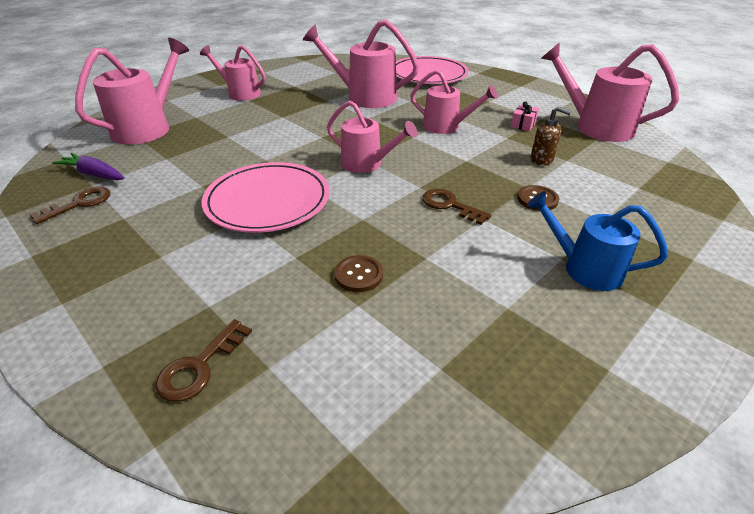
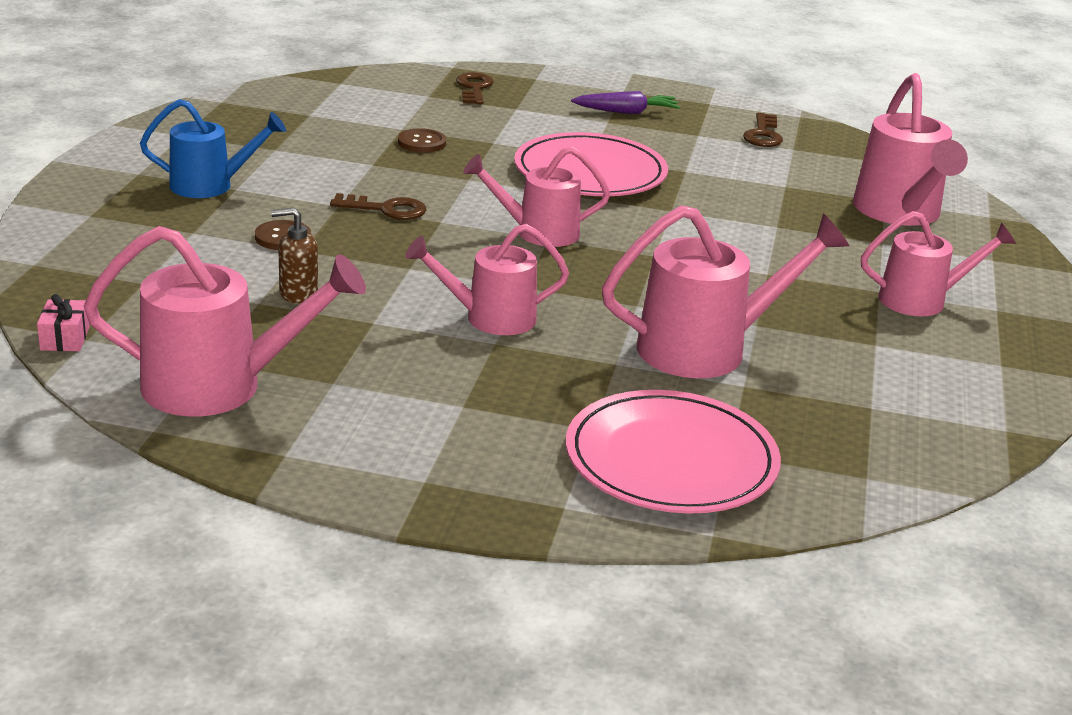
camera: 145 degrees right, 10 degrees down
purple carrot [52,153,125,180] -> purple carrot moved to [571,91,680,114]
pink gift [511,101,539,131] -> pink gift moved to [37,294,90,351]

